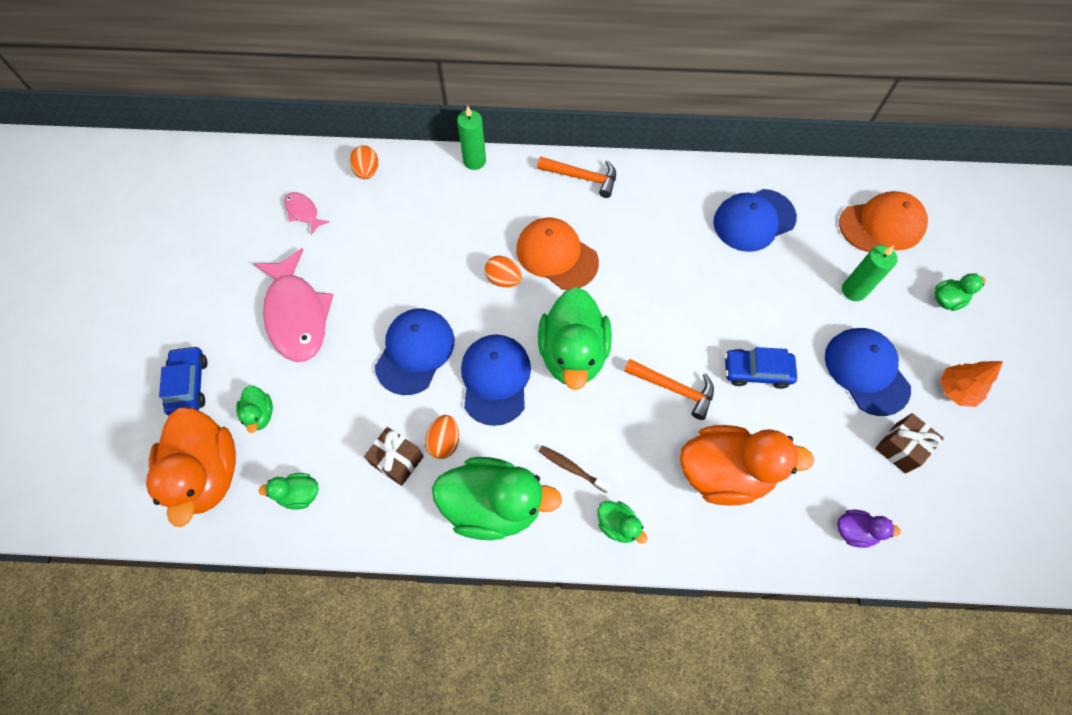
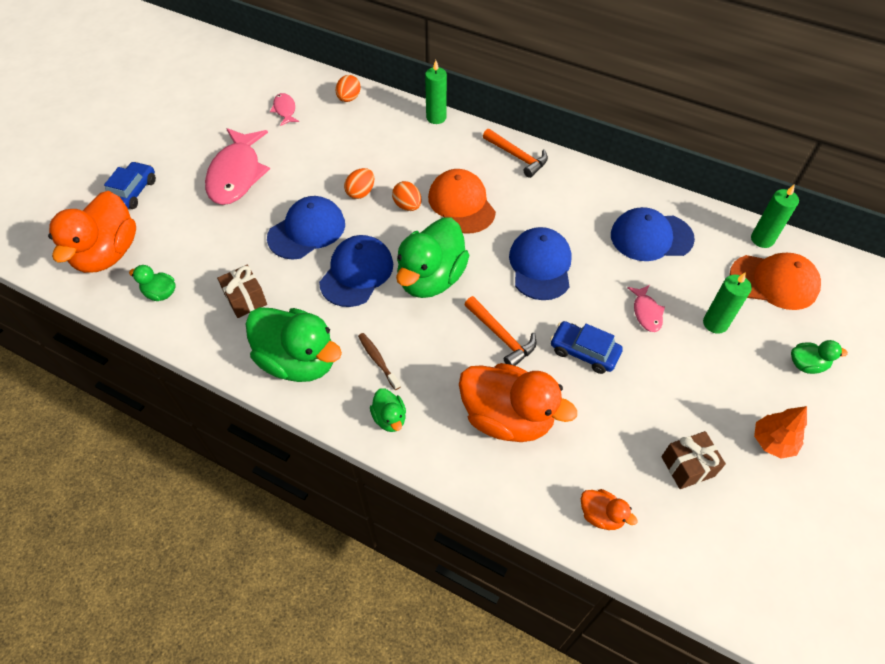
camera: 25 degrees right, 10 degrees down
green duck [236,385,273,433] -> none
orange egg [425,415,459,459] -> orange egg moved to [344,168,374,199]
blue cap [825,328,911,416] -> blue cap moved to [509,227,572,300]
purple duck [837,510,901,548] -> orange duck [581,489,638,530]
none -> pink fish [627,285,665,332]
none -> green candle [751,184,799,248]

